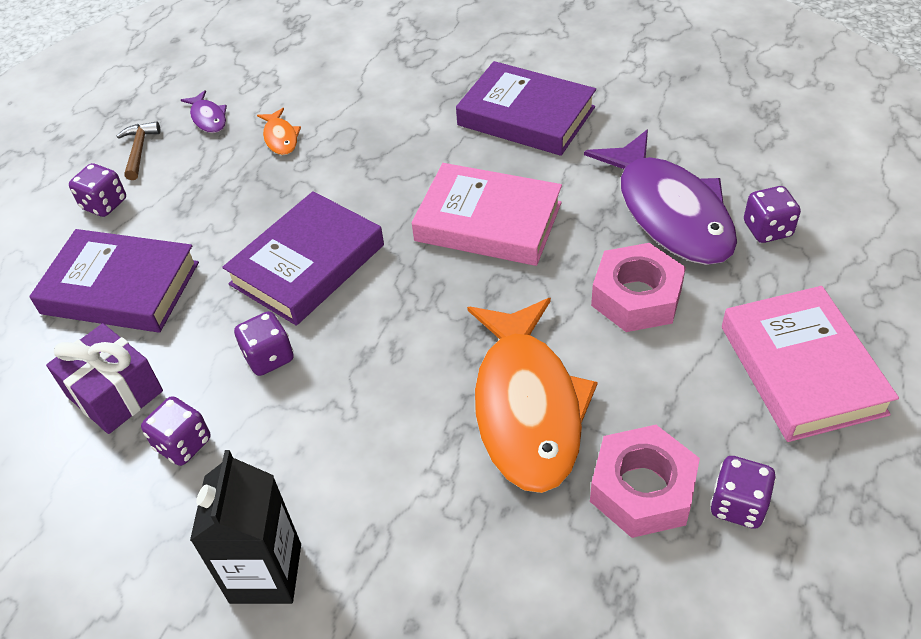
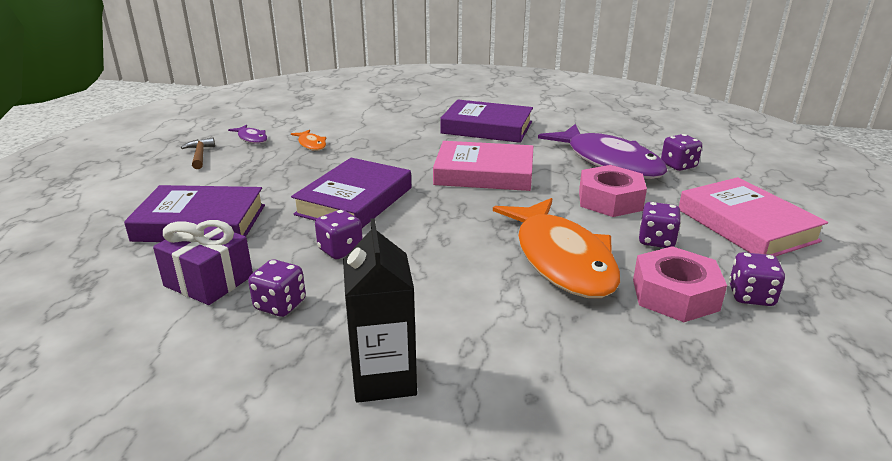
camera: 15 degrees left, 20 degrees down
purple dice [69,163,126,217] -> purple dice moved to [639,202,681,248]

